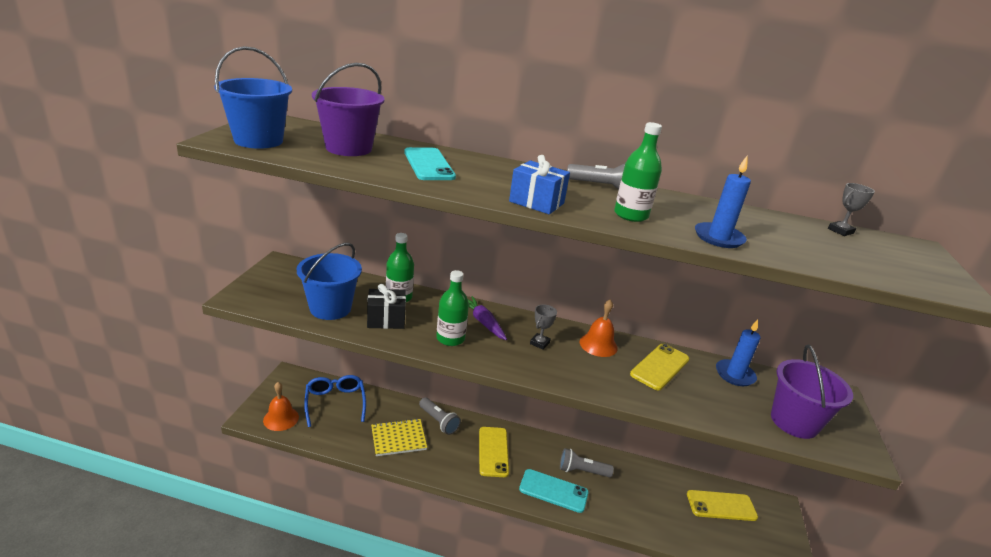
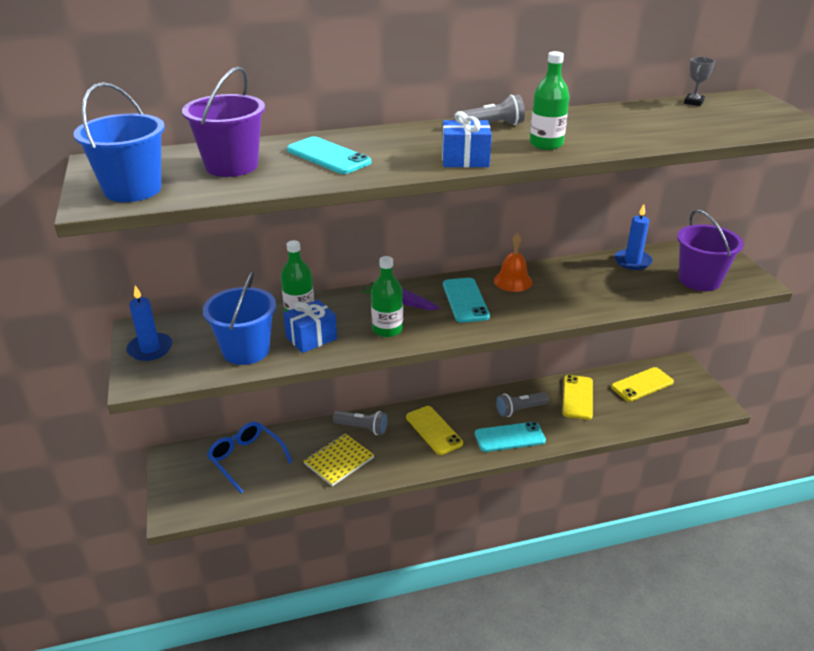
camera: 25 degrees left, 5 degrees up
orange bell [263,382,299,431] -> none
black gift [367,284,406,329] -> blue gift [284,300,337,353]
grey trophy [530,304,557,350] -> turquoise phone [443,278,490,323]
yellow phone [630,344,690,390] -> yellow phone moved to [562,375,593,420]
blue candle [695,156,751,248] -> blue candle moved to [126,285,172,361]

